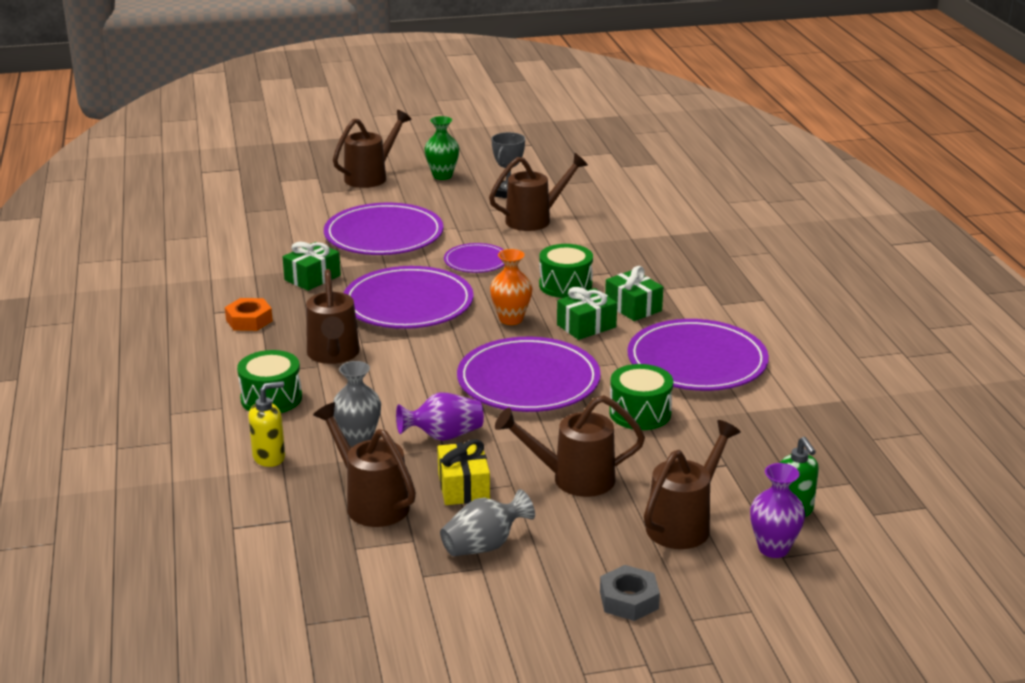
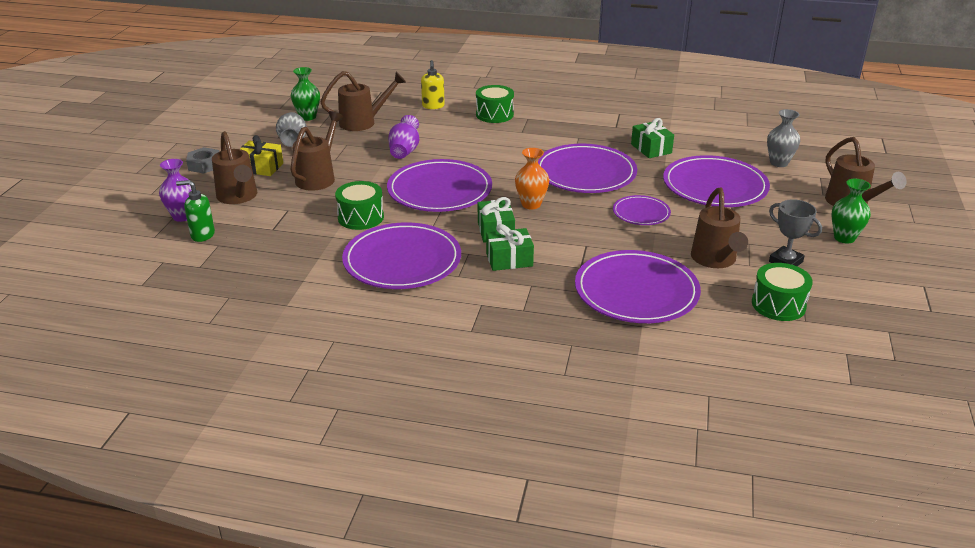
camera: 115 degrees right, 5 degrees up
orange nut [225,298,273,331] -> none
brown watering can [306,269,360,364] -> none
grey vase [333,361,381,446] -> grey vase moved to [767,109,800,167]
yellow gift [437,439,490,505] -> yellow gift moved to [240,135,283,176]
green drum [539,244,593,298] -> green drum moved to [752,263,813,321]
none -> green vase [291,67,320,121]
none -> purple plate [575,250,701,323]

